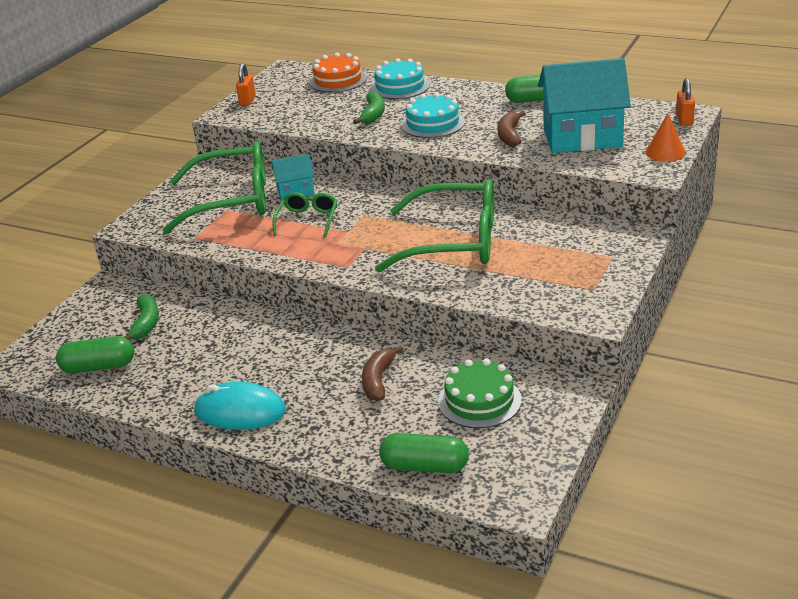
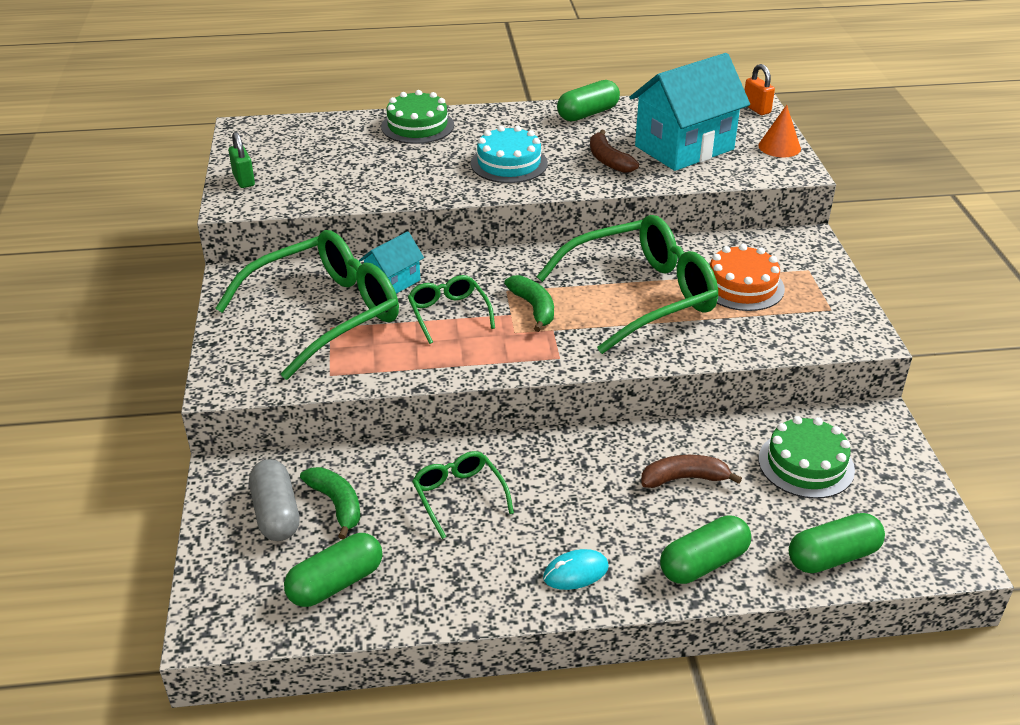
camera: 35 degrees left, 5 degrees up
turquoise mouse [194,382,286,430] -> turquoise mouse [543,549,609,590], size x0.57
orange padlock [236,63,256,106] -> green padlock [229,132,255,188]
orange cake [309,53,367,92] -> orange cake moved to [710,244,785,311]
green banana [353,91,385,124] -> green banana moved to [504,275,554,332]
brown banana [362,345,403,401] -> brown banana turned 105 degrees clockwise [641,455,742,488]
turquoise cake [370,58,430,99] -> green cake [381,90,454,144]
none -> grey capsule [249,459,299,541]
none -> green glasses [412,451,514,539]
none -> green capsule [660,515,751,584]

